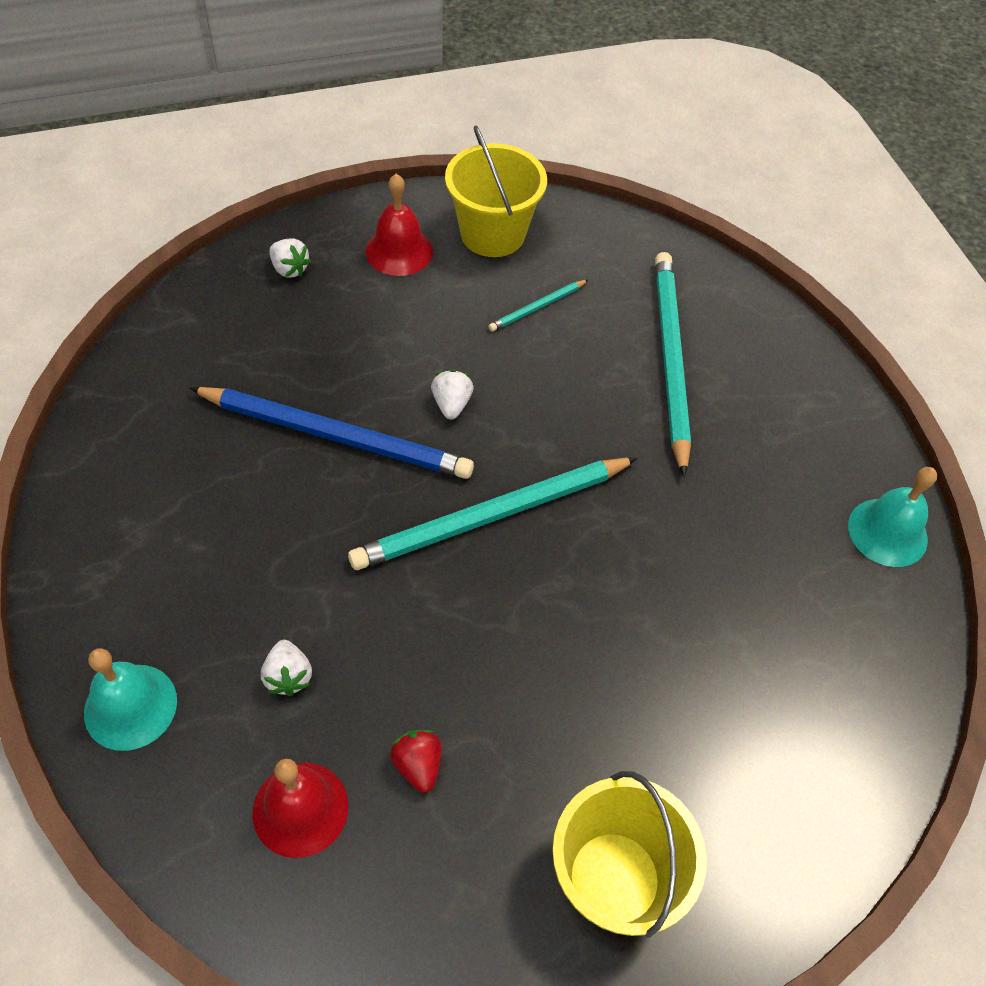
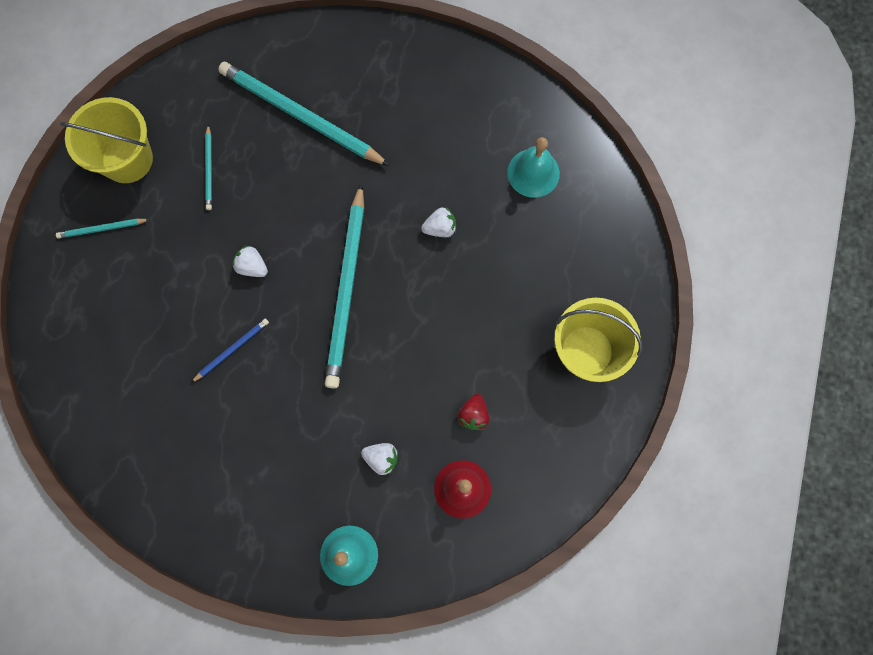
camera: 55 degrees left, 20 degrees up
blue pencil [189,387,474,479] -> blue pencil [191,319,269,383], size x0.45
white strawberry [269,238,311,278] -> white strawberry moved to [421,207,456,237]
red bell [365,174,433,276] -> turquoise pencil [56,219,150,239]
red strawberry [390,730,442,793] -> red strawberry turned 90 degrees counterclockwise [458,394,489,430]
turquoise bell [848,467,937,567] -> turquoise bell moved to [507,137,560,198]

